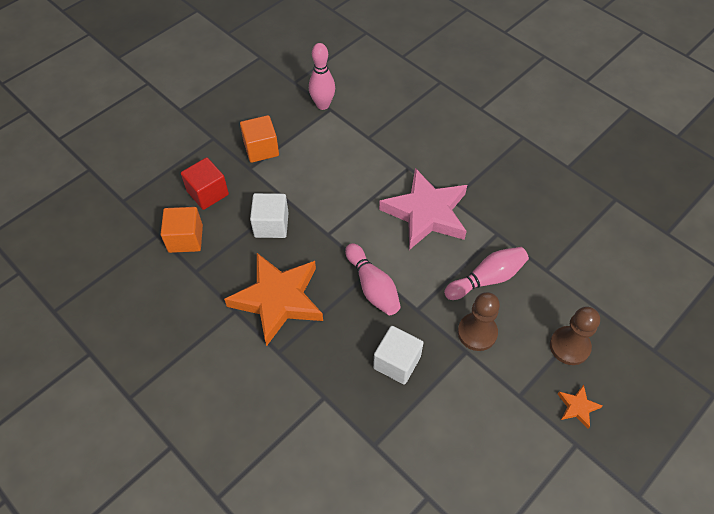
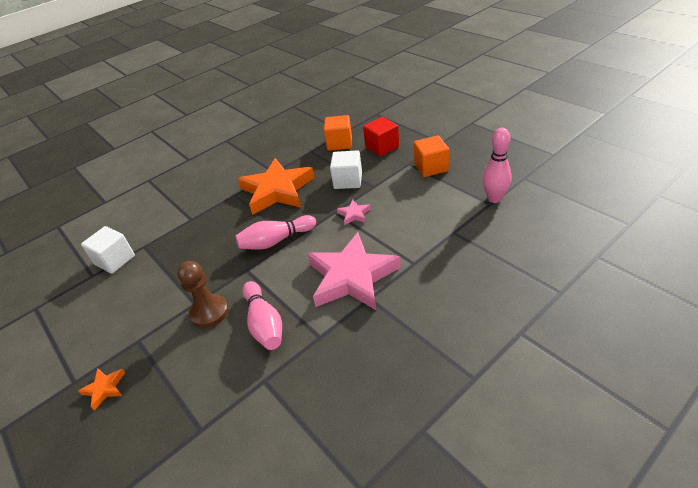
camera: 100 degrees right, 15 degrees down
white cube [373,326,424,384] -> white cube moved to [81,226,135,274]
brown pawn [550,307,600,365] -> none
none -> pink star [337,200,371,225]

